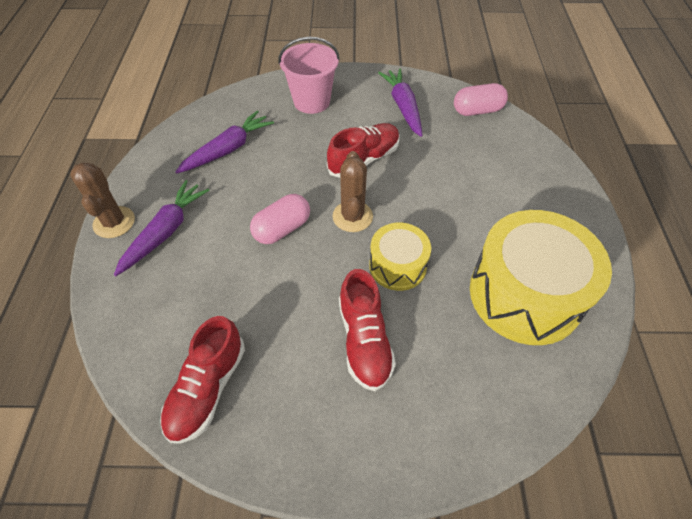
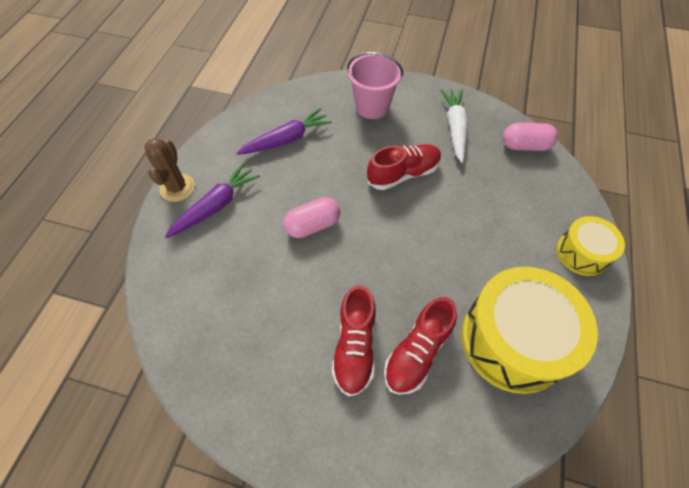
camera: 15 degrees right, 5 degrees up
red shoe [160,316,245,444] -> red shoe moved to [384,297,457,395]
brown cactus [332,151,373,232] -> none
yellow drum [369,223,431,291] -> yellow drum moved to [557,216,625,276]
purple carrot [378,68,423,137] -> white carrot [441,89,468,163]

